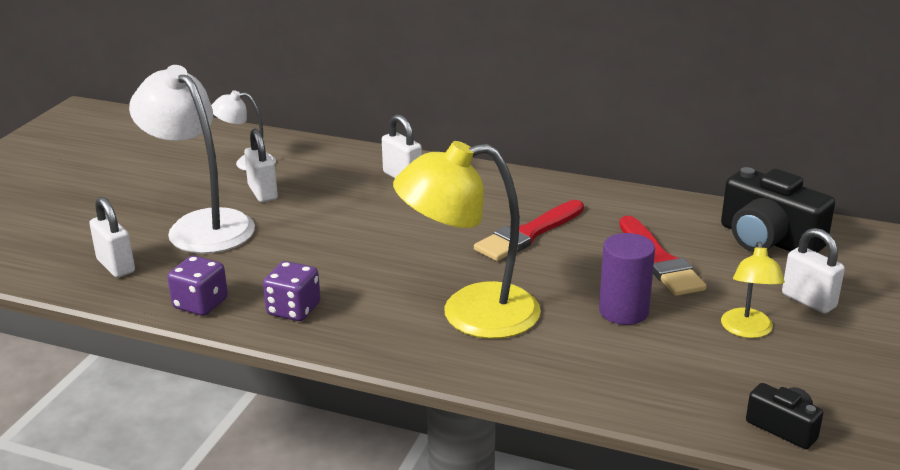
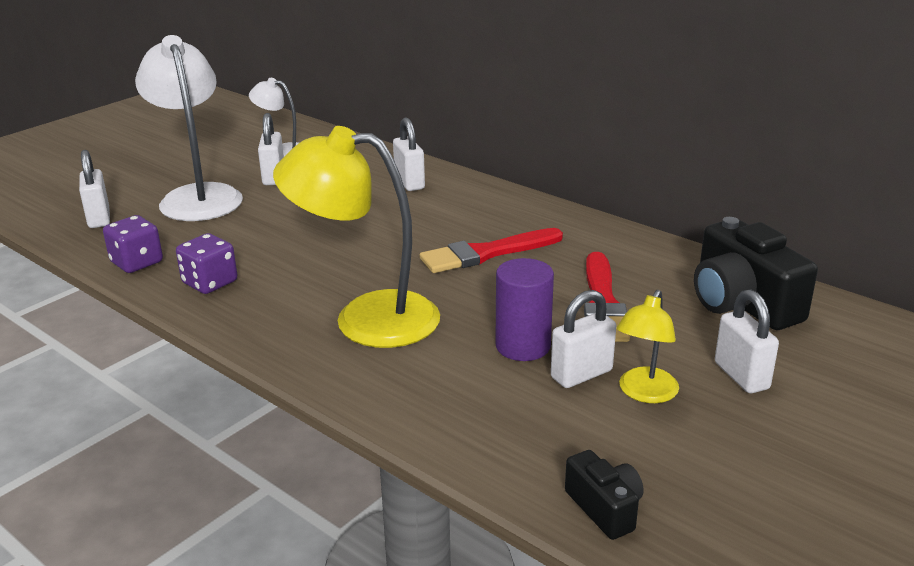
camera: 20 degrees right, 0 degrees up
none -> white padlock [551,290,616,388]

